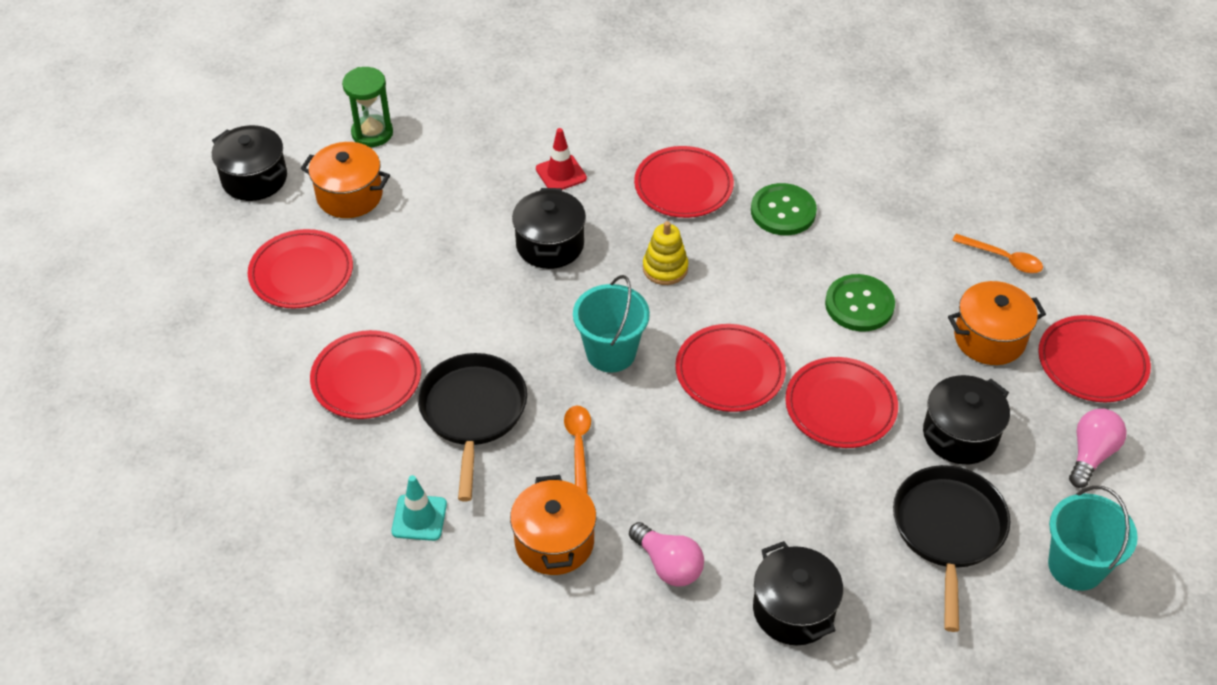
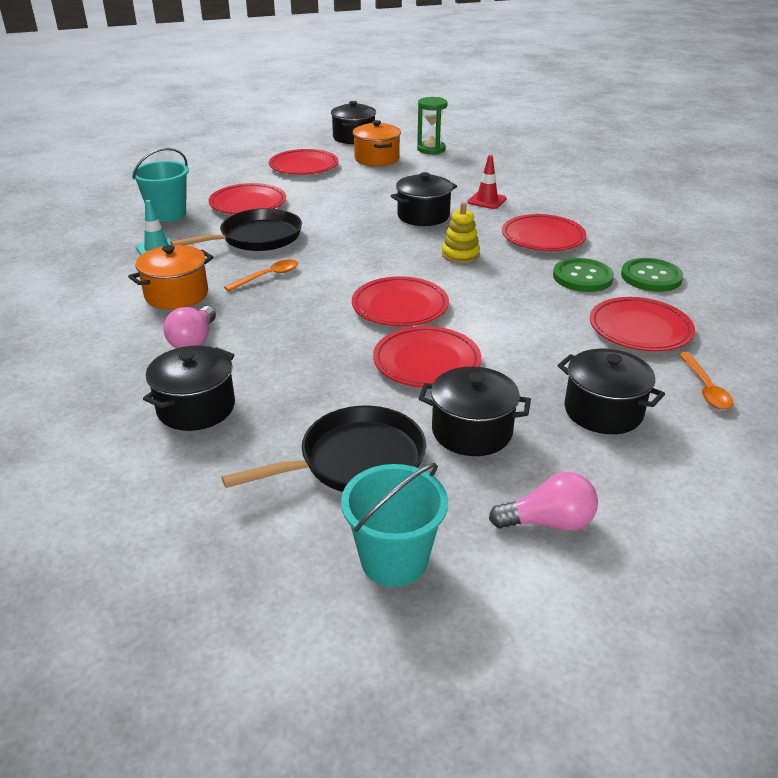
camera: 55 degrees right, 15 degrees down
turquoise bucket [573,275,650,373] -> turquoise bucket moved to [132,148,189,222]
green button [825,274,895,332] -> green button moved to [621,258,683,292]
orange pot [948,281,1046,365] -> black pot [558,349,665,434]
red plate [1038,315,1151,402] -> red plate moved to [590,297,695,351]

